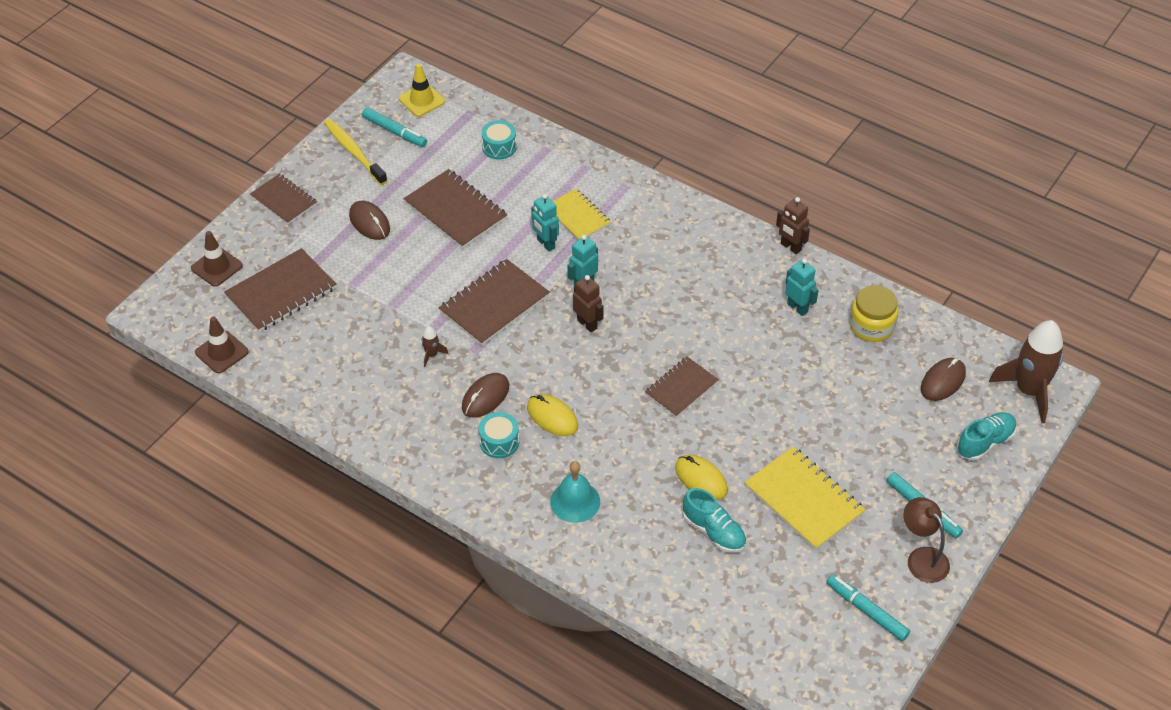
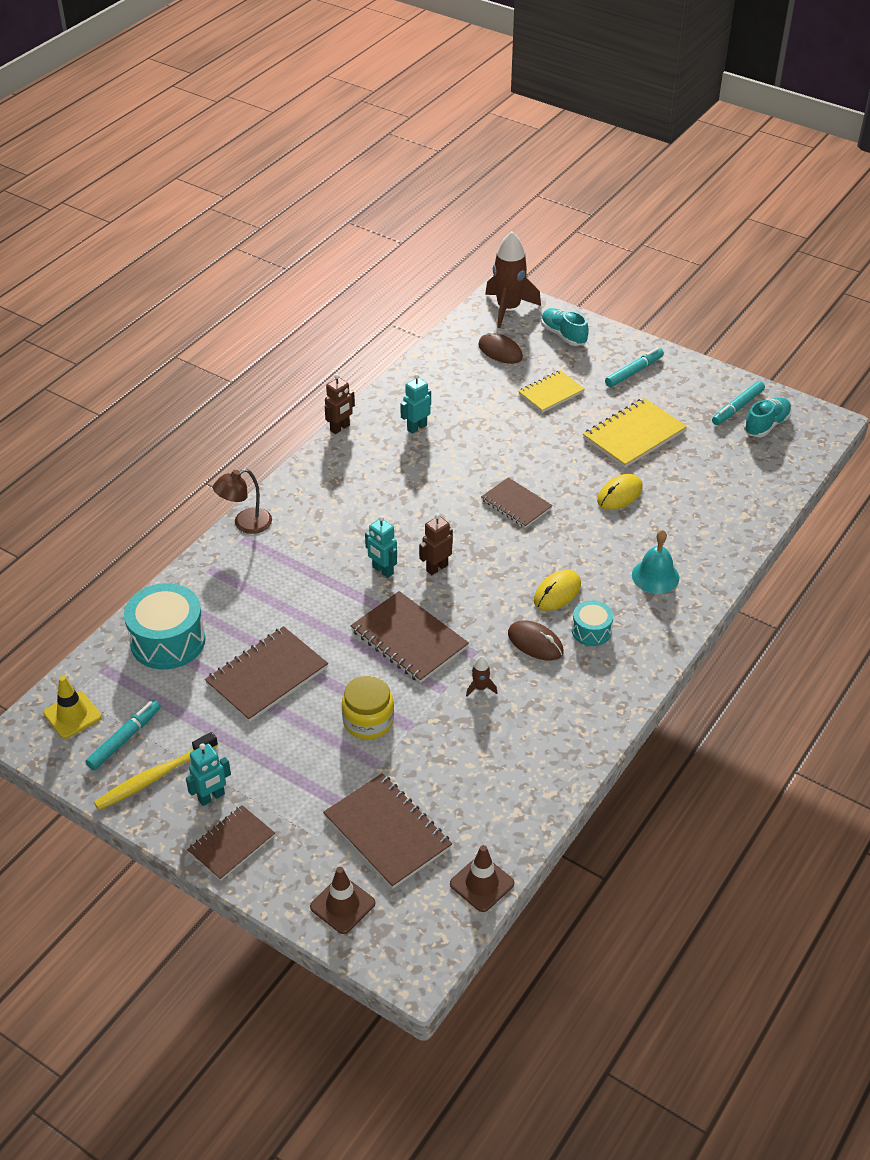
camera: 90 degrees left, 5 degrees down
brown mouse [349,201,390,240] -> none
turquoise drum [481,120,517,159] -> turquoise drum [124,583,205,669], size x1.86
turquoise robot [531,194,559,251] -> turquoise robot moved to [186,743,231,806]
yellow notebook [553,189,611,240] -> yellow notebook moved to [518,370,585,413]
turquoise shoe [683,488,746,553] -> turquoise shoe moved to [744,397,792,437]
yellow jar [849,285,899,342] -> yellow jar moved to [342,675,394,739]
brown lamp [903,497,950,583] -> brown lamp moved to [213,468,272,534]

